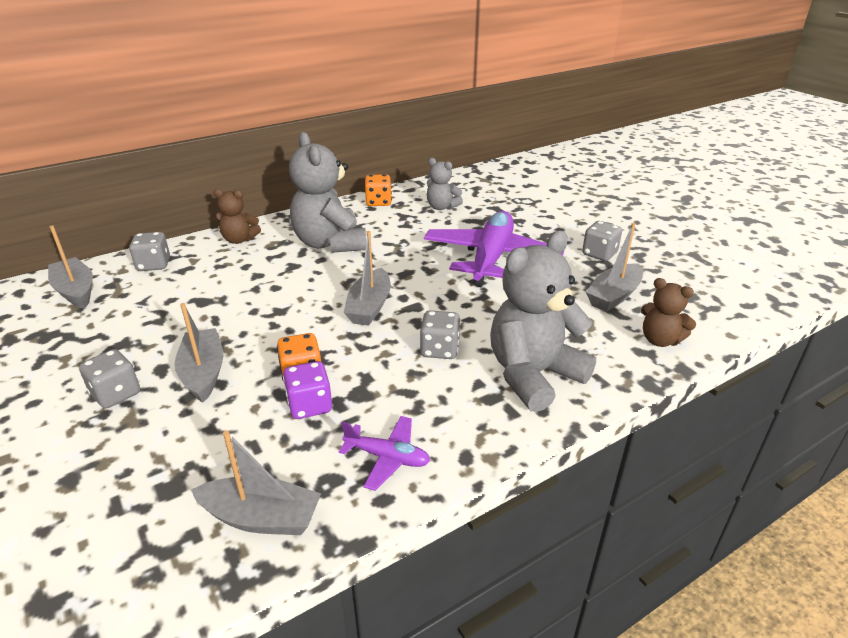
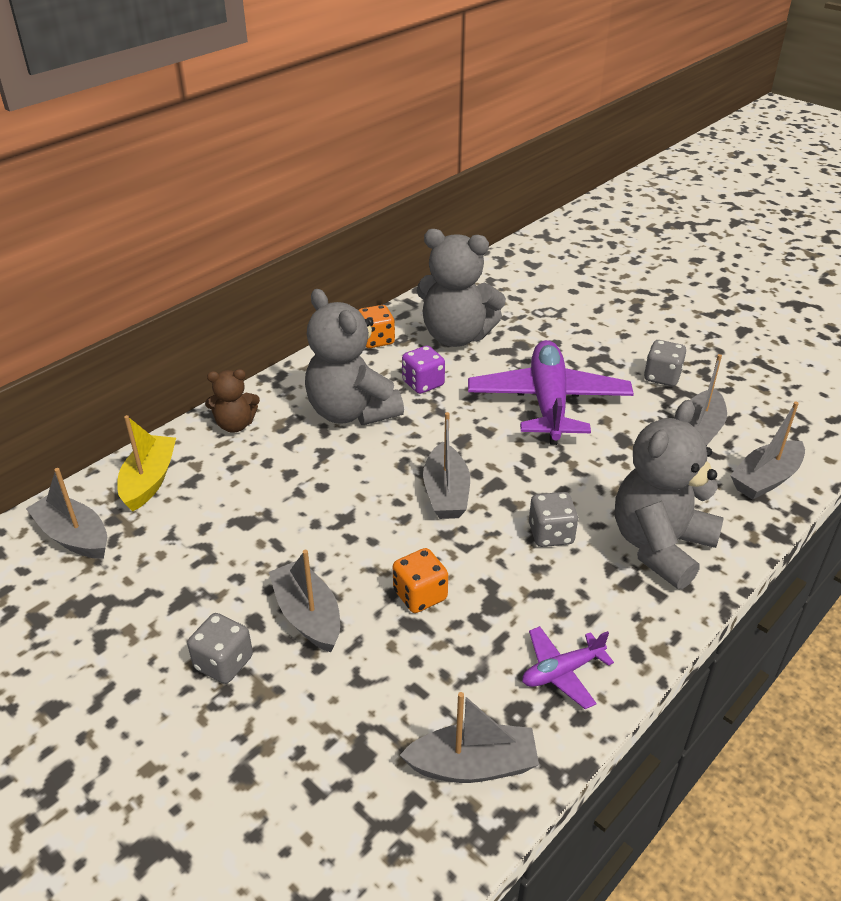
camera: 15 degrees left, 5 degrees up
grey dice [129,232,170,271] -> yellow boat [117,415,176,512]
purple dice [283,361,332,419] -> purple dice moved to [402,346,445,394]
purple plane [339,416,430,491] -> purple plane turned 150 degrees clockwise [522,626,614,709]
grey teddy bear [427,158,463,210] -> grey teddy bear [417,229,506,347], size x1.90
brown teddy bear [641,278,696,347] -> grey boat [730,402,805,500]

